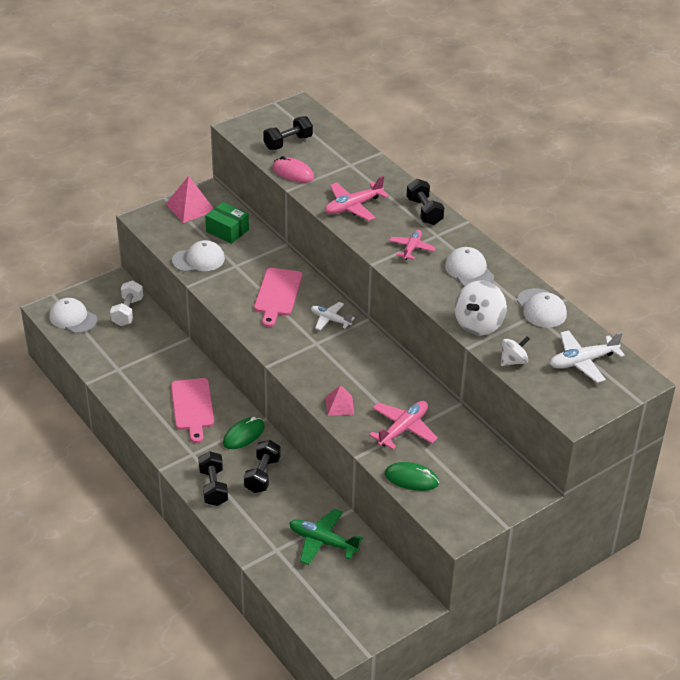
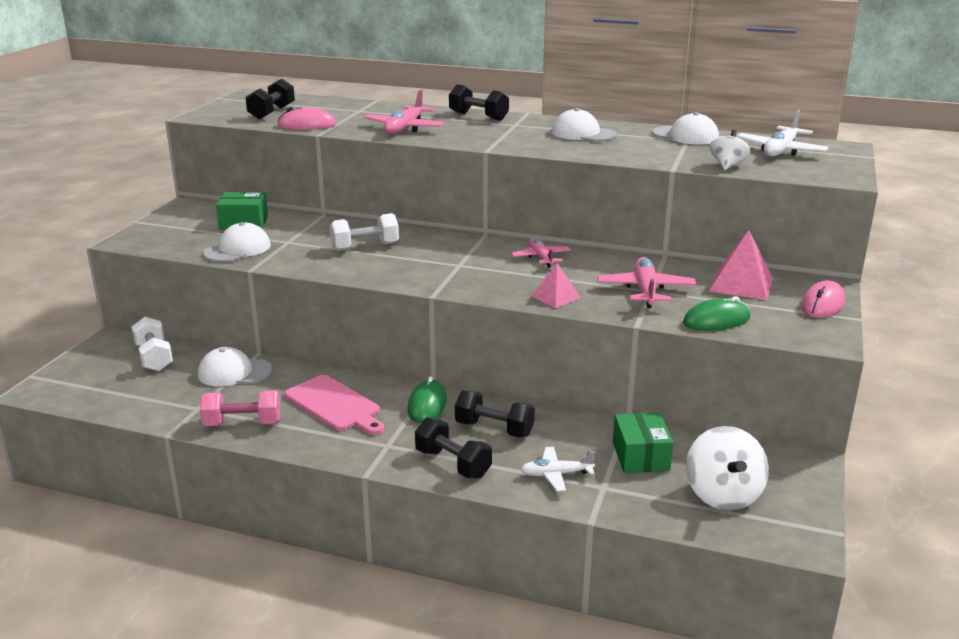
camera: 35 degrees left, 15 degrees down
white cap [49,298,98,333] -> white cap moved to [198,347,272,387]
pink pyramid [166,176,214,223] -> pink pyramid moved to [709,230,773,300]
black dumbbell [244,440,281,493] -> black dumbbell turned 45 degrees counterclockwise [455,390,535,438]
pink cutting board [254,268,302,327] -> white dumbbell [330,213,399,251]
green plane [289,509,363,565] -> green box [613,413,673,473]
white plane [311,302,355,330] -> white plane moved to [521,447,595,491]
pink plane [389,230,436,260] -> pink plane moved to [511,238,571,268]
white spinning top [454,280,507,336] -> white spinning top moved to [686,426,769,511]
none -> pink dumbbell [200,390,281,426]
none -> pink mouse [801,280,845,318]

